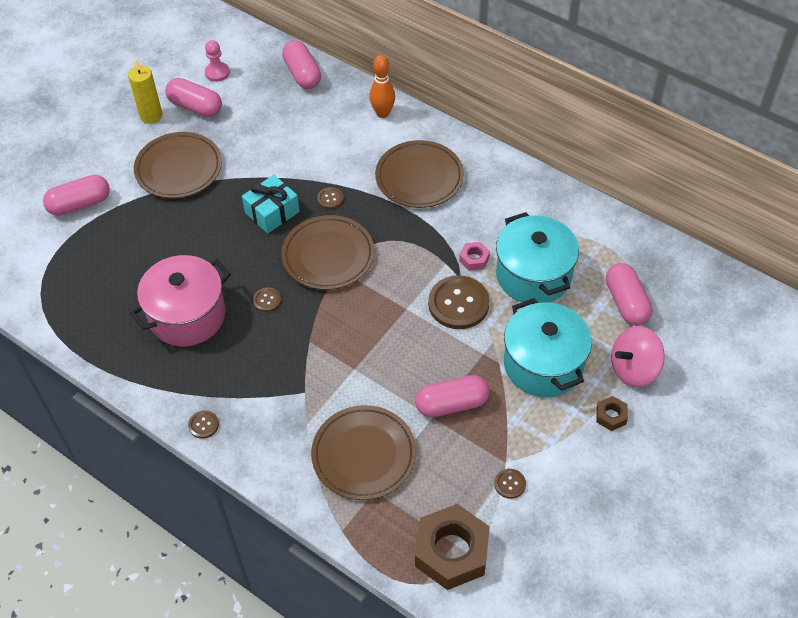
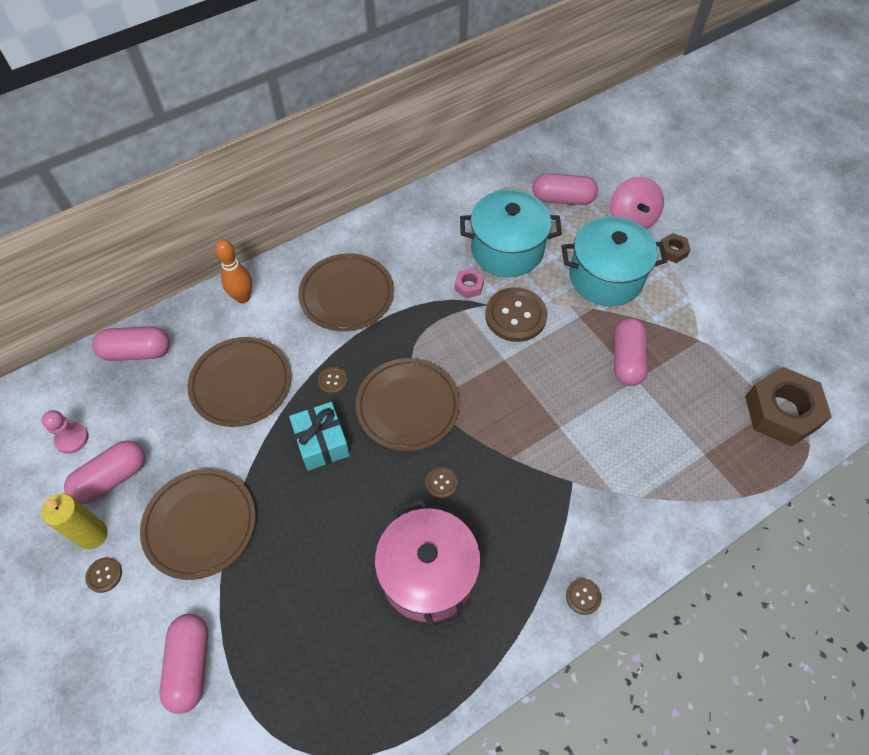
camera: 70 degrees left, 5 degrees up
brown plate [311,405,416,500] -> brown plate moved to [188,337,291,427]
brown button [495,469,526,499] -> brown button moved to [85,557,122,593]

